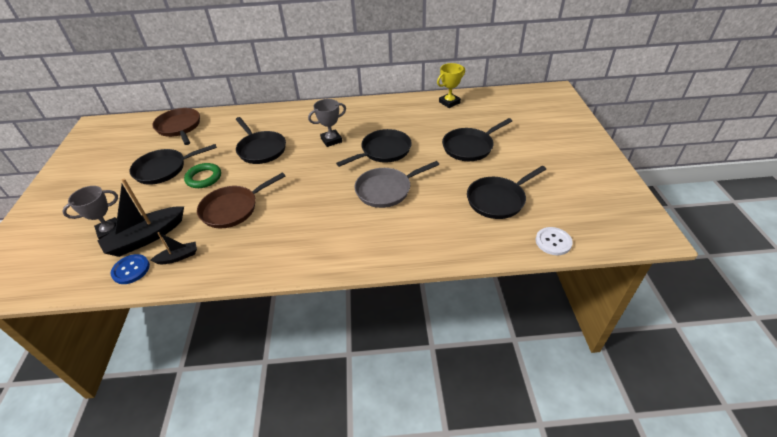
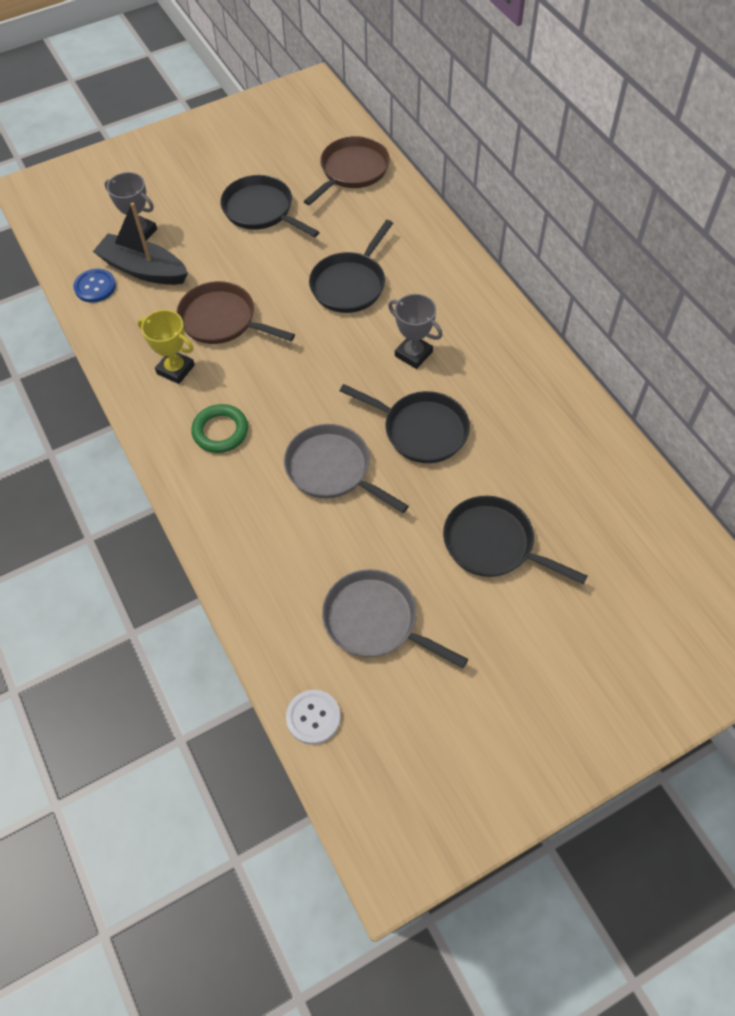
camera: 65 degrees right, 15 degrees up
black boat [150,232,197,264] -> none
green ring [184,163,221,188] -> green ring moved to [191,404,248,453]
yellow trophy [437,63,465,108] -> yellow trophy moved to [137,310,195,384]
black pan [467,166,546,219] -> grey pan [322,569,468,668]

